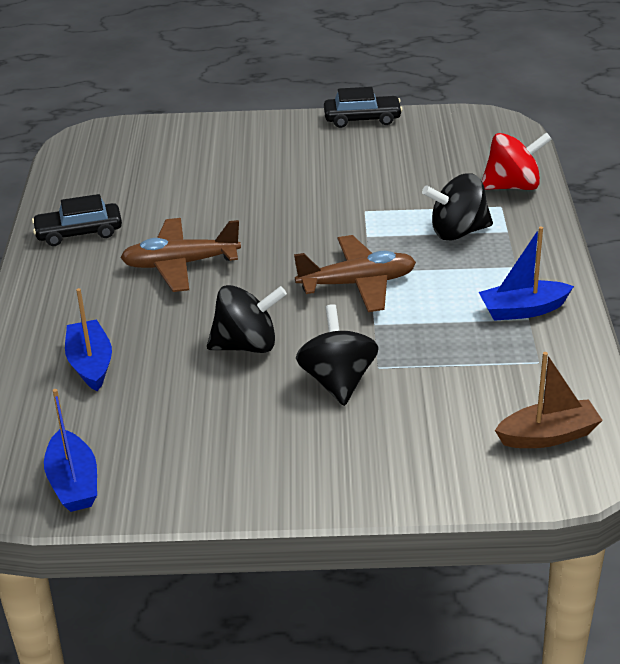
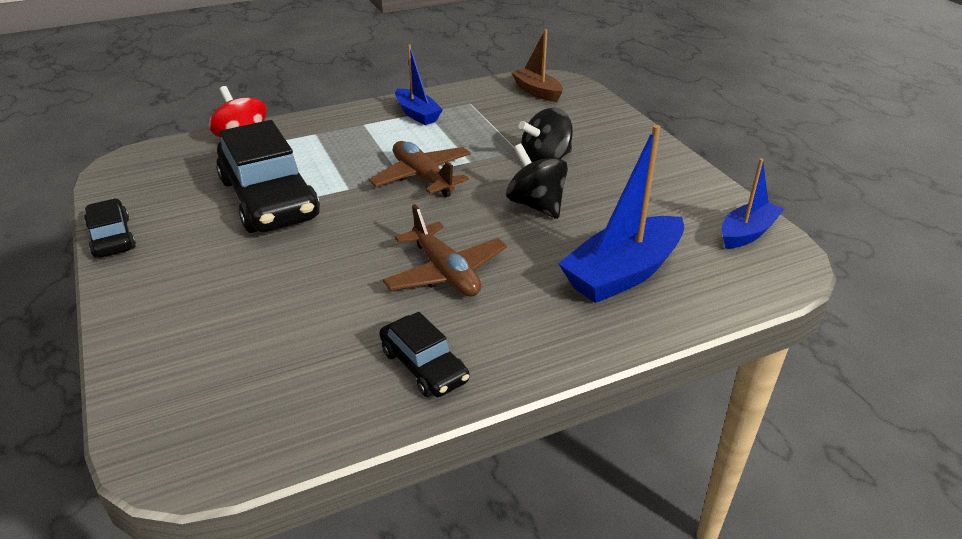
camera: 115 degrees left, 0 degrees up
blue boat [65,288,112,391] -> blue boat [558,125,684,303], size x1.66
black spinning top [422,174,493,241] -> none
none -> black car [216,120,320,233]

